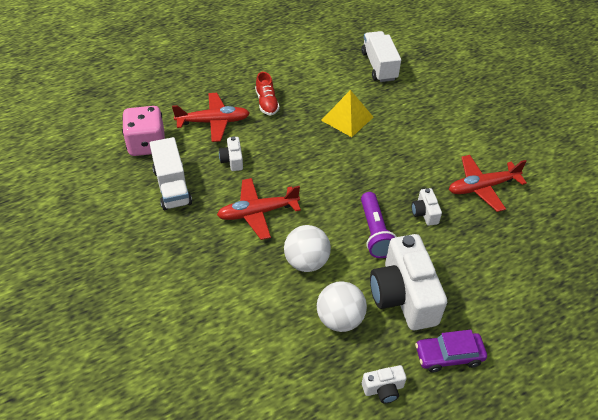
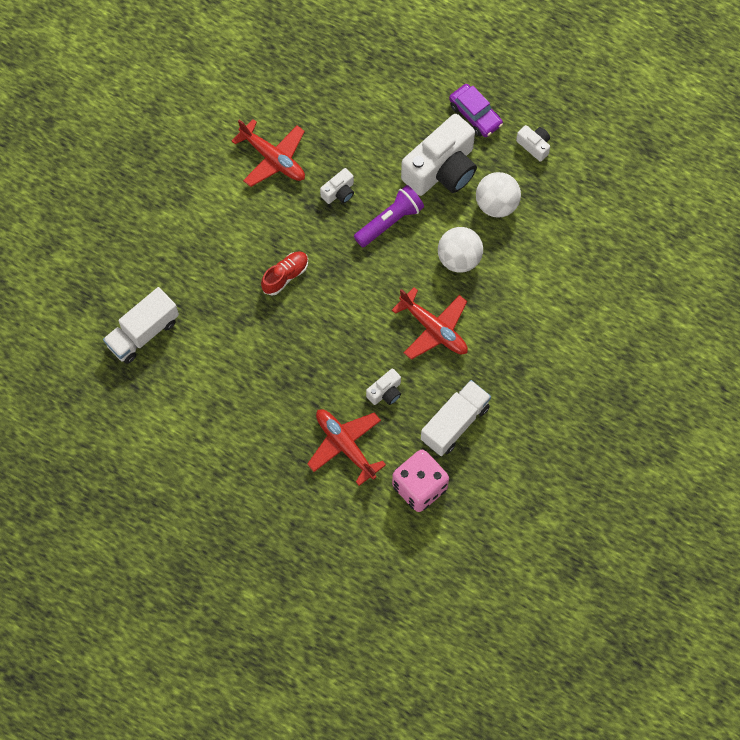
camera: 120 degrees left, 20 degrees up
red shoe [255,72,279,116] -> red shoe moved to [261,251,308,296]
yellow pyramid [321,90,373,137] -> none

